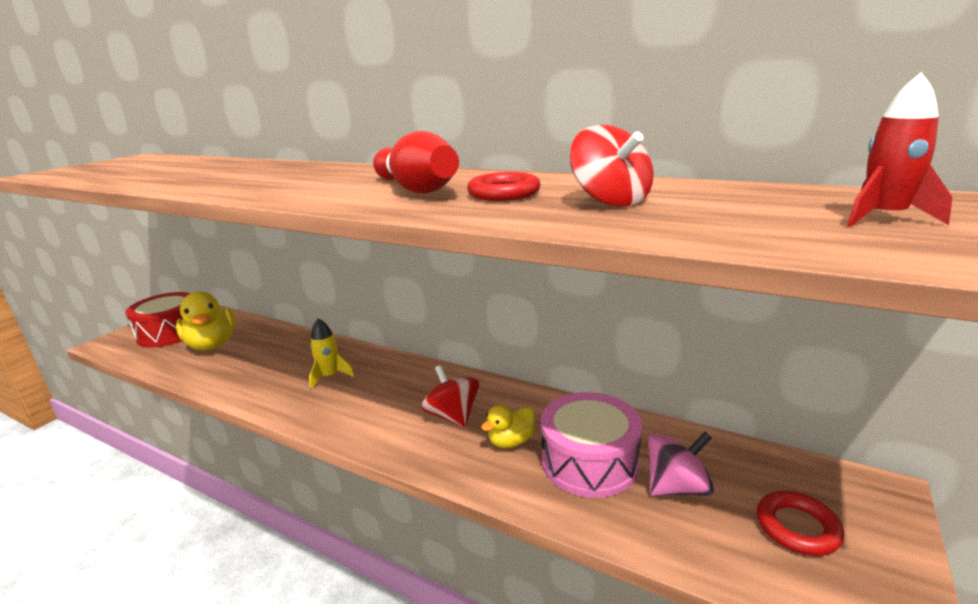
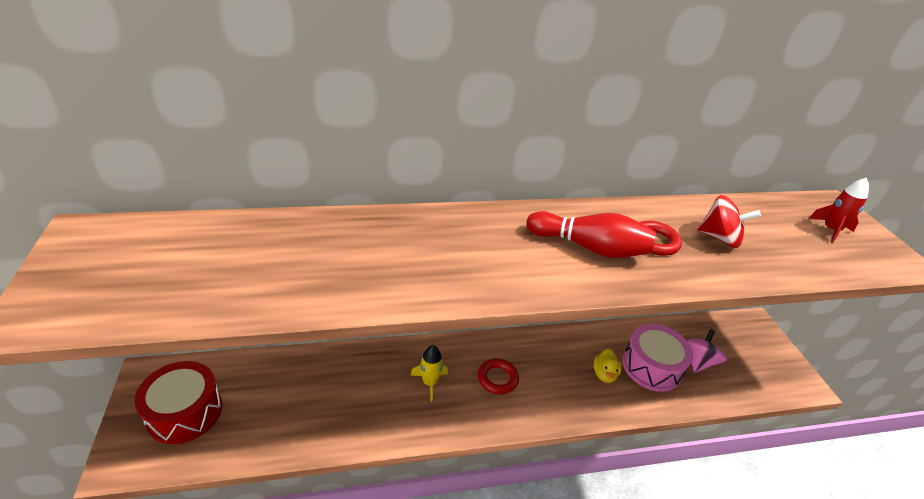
camera: 45 degrees left, 15 degrees up
yellow duck [176,291,235,350] -> none
red spinning top [421,365,479,427] -> none
red ring [757,491,844,556] -> red ring moved to [478,359,519,394]

